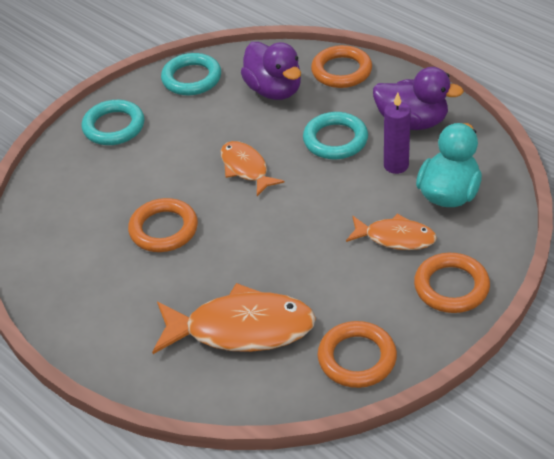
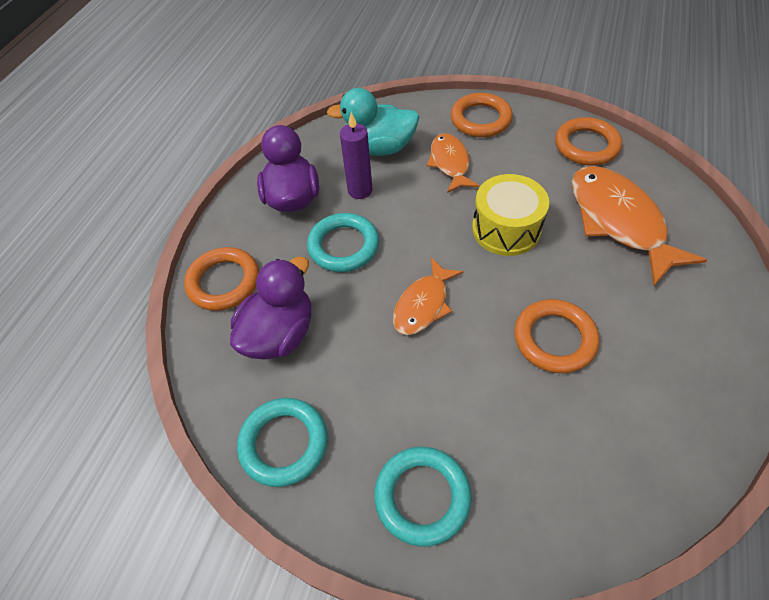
camera: 115 degrees left, 10 degrees up
none -> yellow drum [472,174,549,256]

